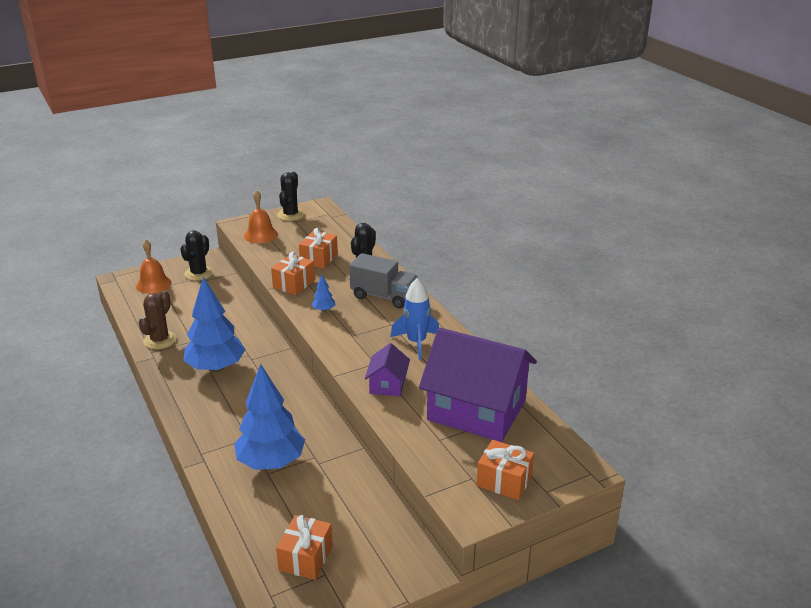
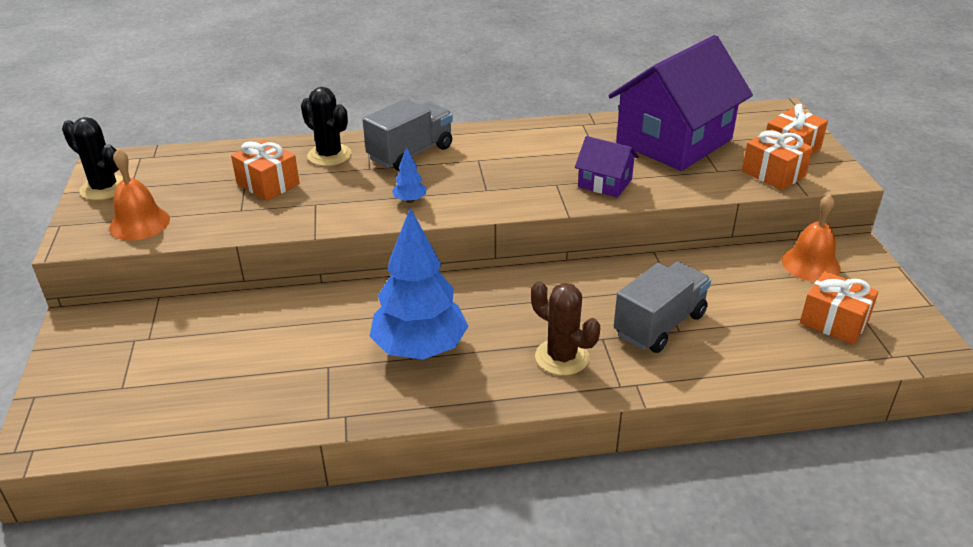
camera: 70 degrees left, 5 degrees up
orange bell [136,240,172,294] -> orange bell moved to [782,194,841,282]
brown cactus [139,291,176,349] -> brown cactus moved to [531,281,600,376]
black cactus [180,230,213,281] -> none
blue tree [234,364,305,470] -> grey truck [614,262,711,353]
orange gift [271,252,315,295] -> orange gift moved to [742,129,813,190]
blue rocket [391,278,439,360] -> none

